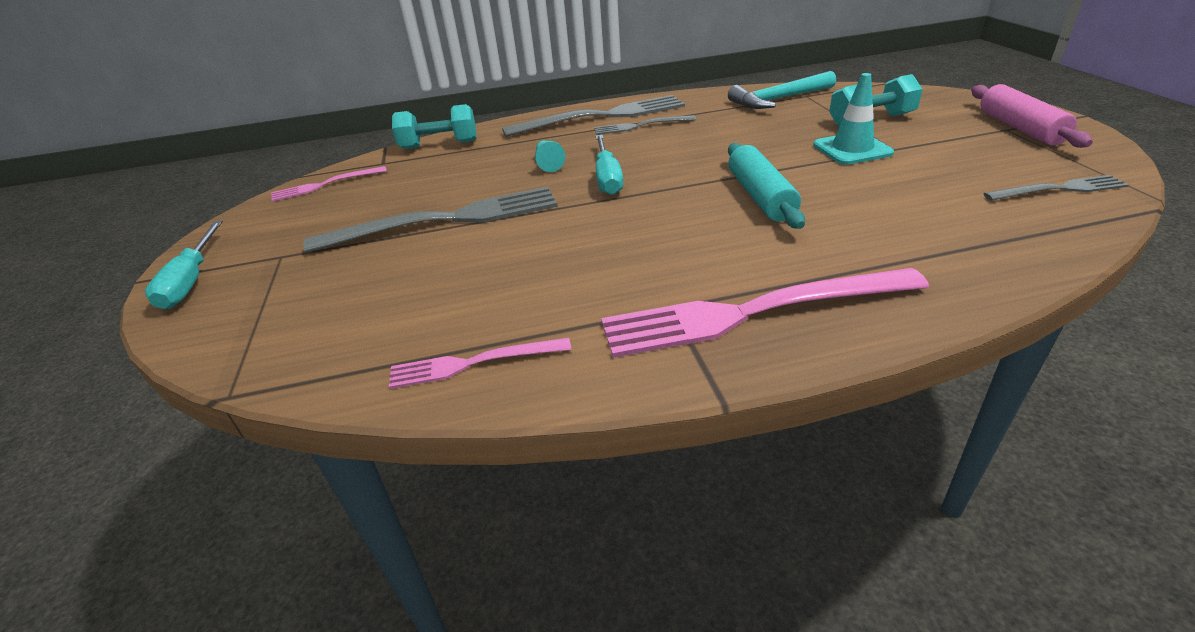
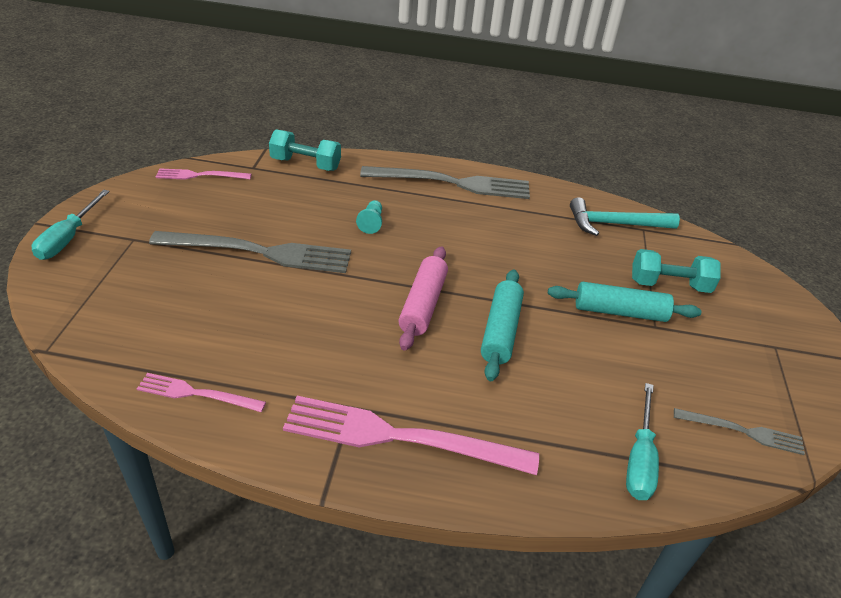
camera: 15 degrees right, 5 degrees up
grey fork [594,115,696,135] -> none
turquoise screwdriver [595,135,623,195] -> turquoise screwdriver moved to [626,383,659,500]
turquoise traffic cone [813,73,894,165] -> turquoise rolling pin [548,282,702,322]
pink rolling pin [971,84,1093,148] -> pink rolling pin moved to [398,246,448,351]

